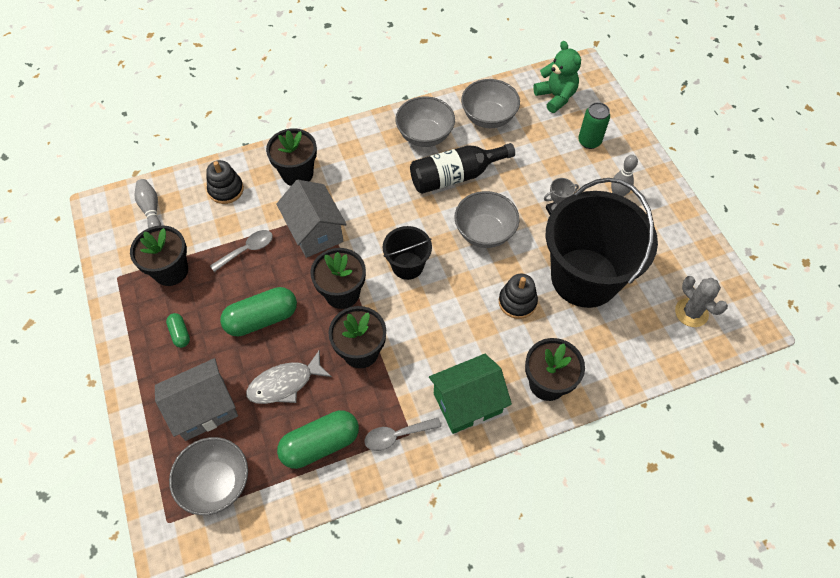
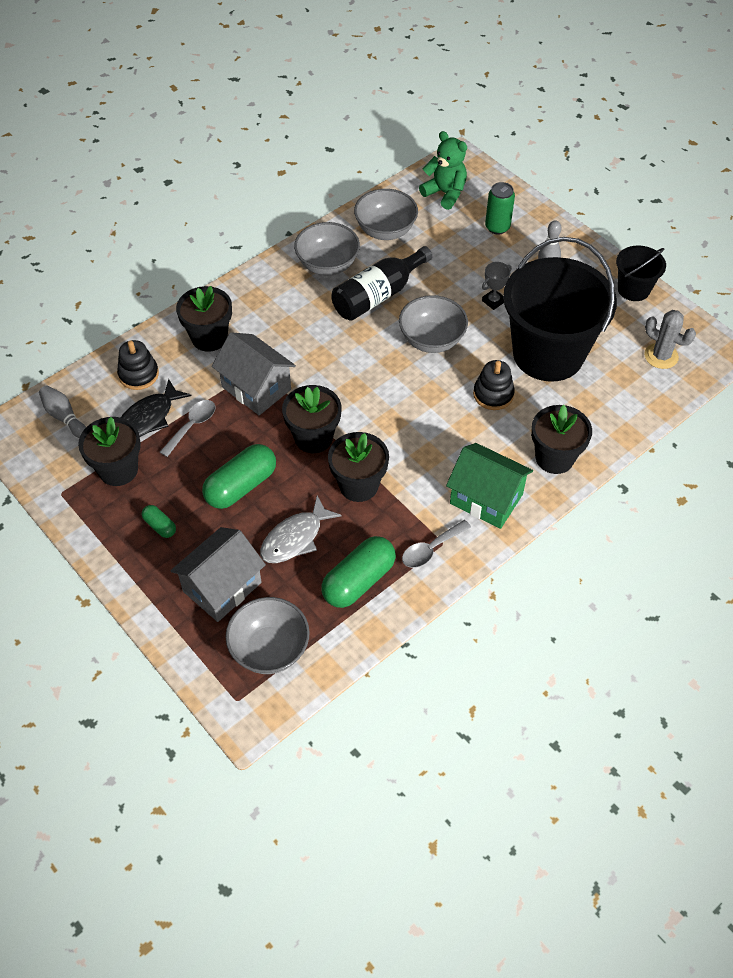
camera: 20 degrees left, 5 degrees down
black bucket [383,226,432,280] -> black bucket moved to [616,245,666,301]
green house [429,354,512,434] -> green house turned 75 degrees clockwise [446,443,533,529]
none -> black fish [121,379,192,437]

